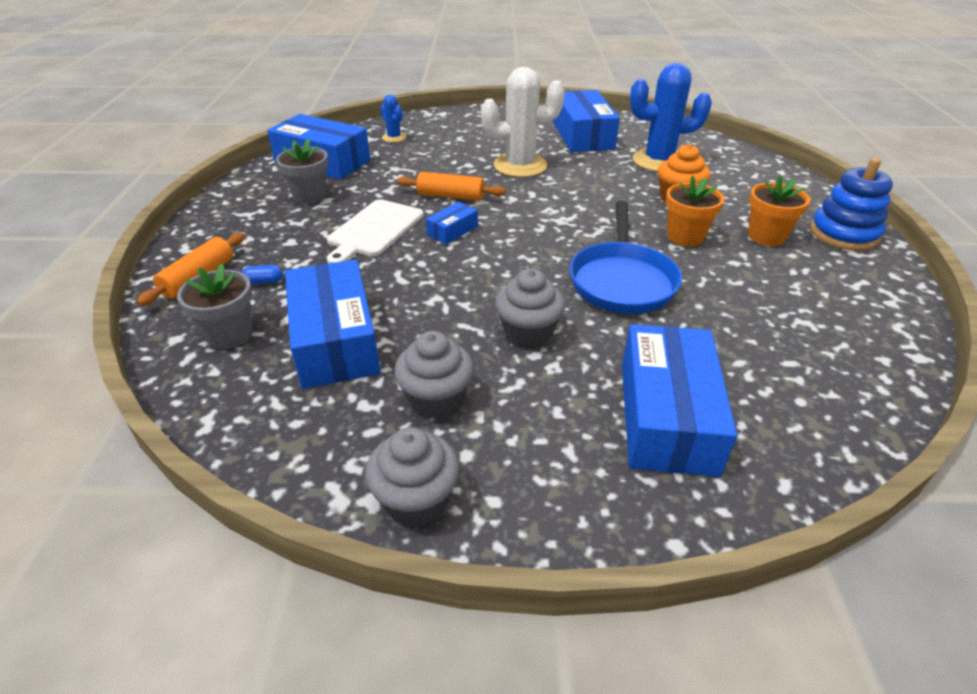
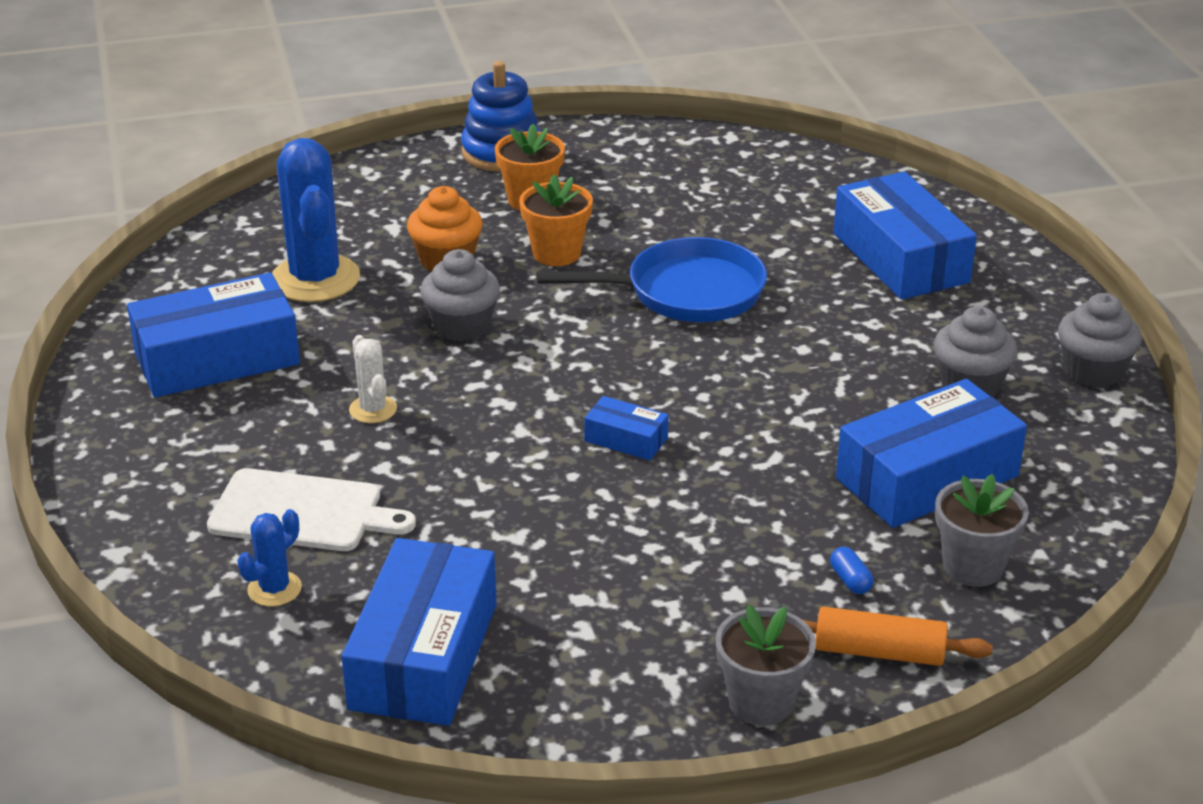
camera: 105 degrees left, 5 degrees down
grey flower pot [276,139,328,204] -> grey flower pot moved to [716,605,816,726]
white cutting board [327,199,424,264] -> white cutting board moved to [207,468,416,551]
orange rolling pin [397,172,506,201] -> none
white cactus [481,67,565,177] -> white cactus [349,335,397,423], size x0.49
grey cupcake [495,268,565,349] -> grey cupcake moved to [420,249,500,342]
blue box [622,324,737,477] -> blue box turned 75 degrees clockwise [833,172,977,300]

